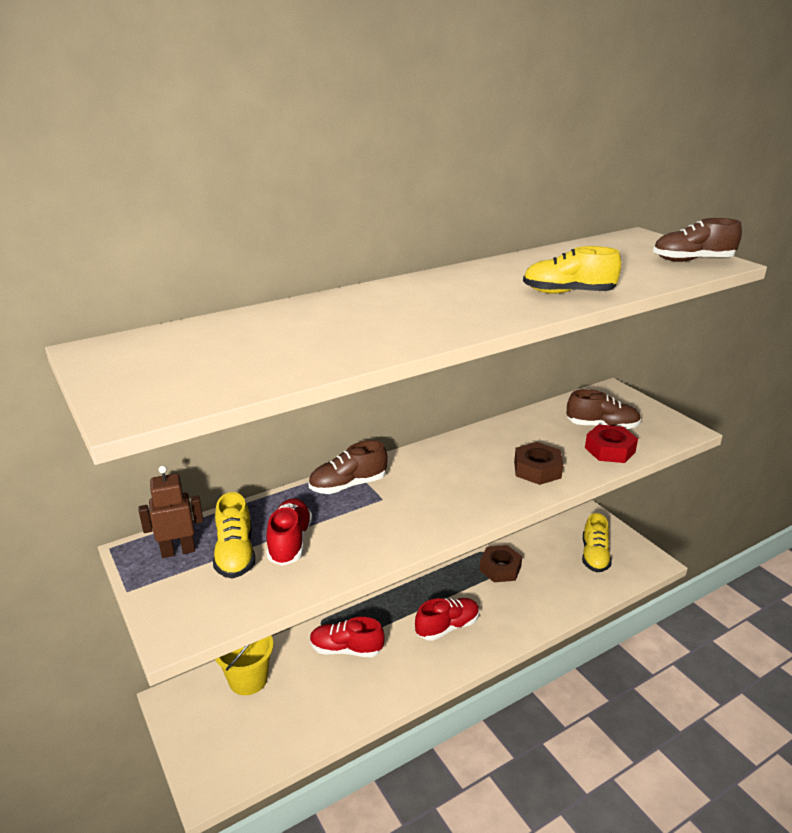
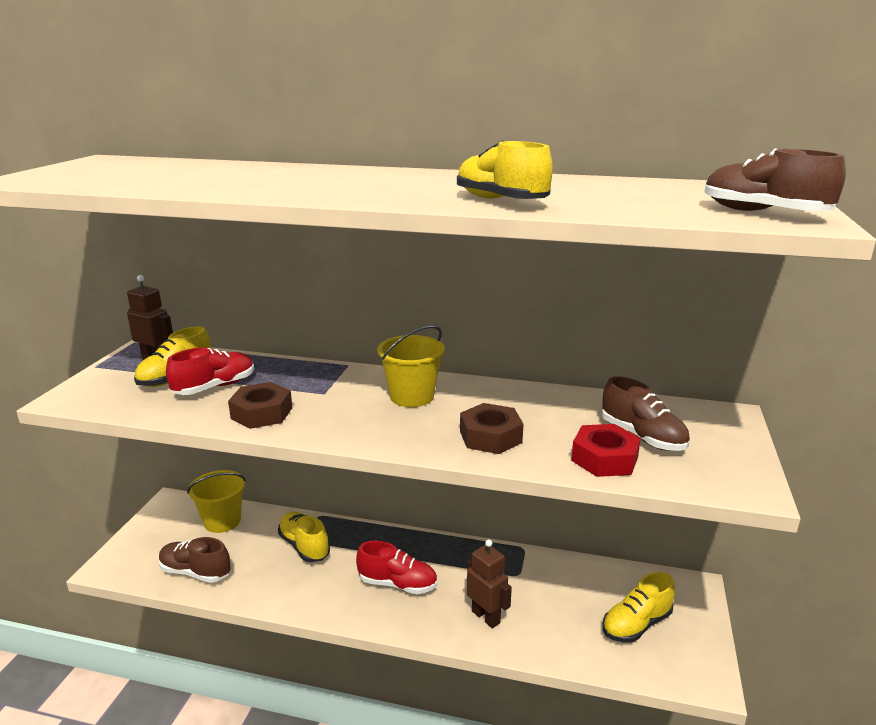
camera: 45 degrees right, 5 degrees down
brown shoe [308,440,388,494] -> brown shoe moved to [159,537,231,583]
red shoe [310,617,385,657] -> yellow shoe [278,512,330,562]
brown nut [479,545,522,582] -> brown nut moved to [228,382,292,429]
none -> yellow bucket [377,325,445,407]
none -> brown robot [467,539,512,628]

